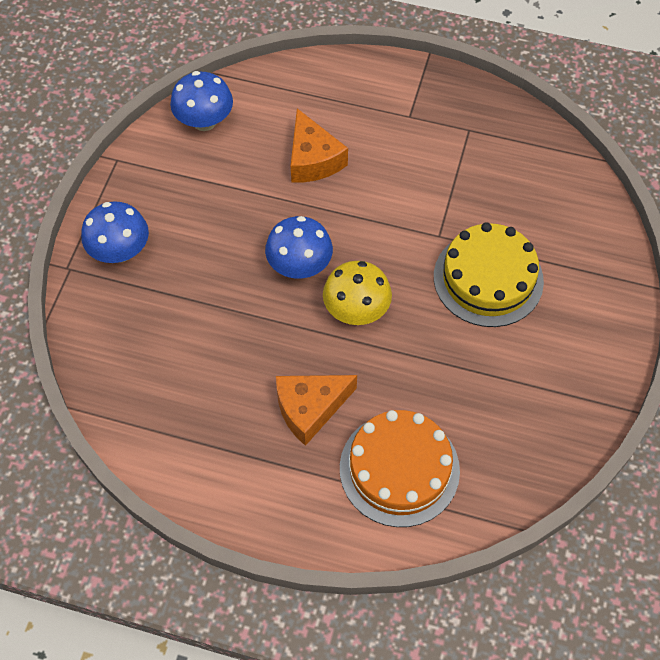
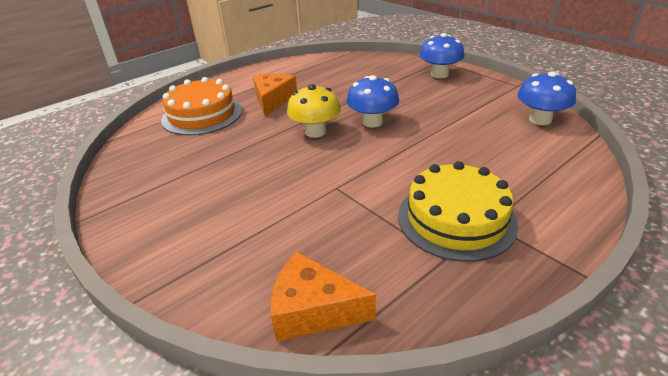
camera: 125 degrees right, 25 degrees down
orange cheese [291,108,348,183] -> orange cheese moved to [271,252,376,342]
yellow cake [434,222,544,327] -> yellow cake moved to [398,161,518,262]

